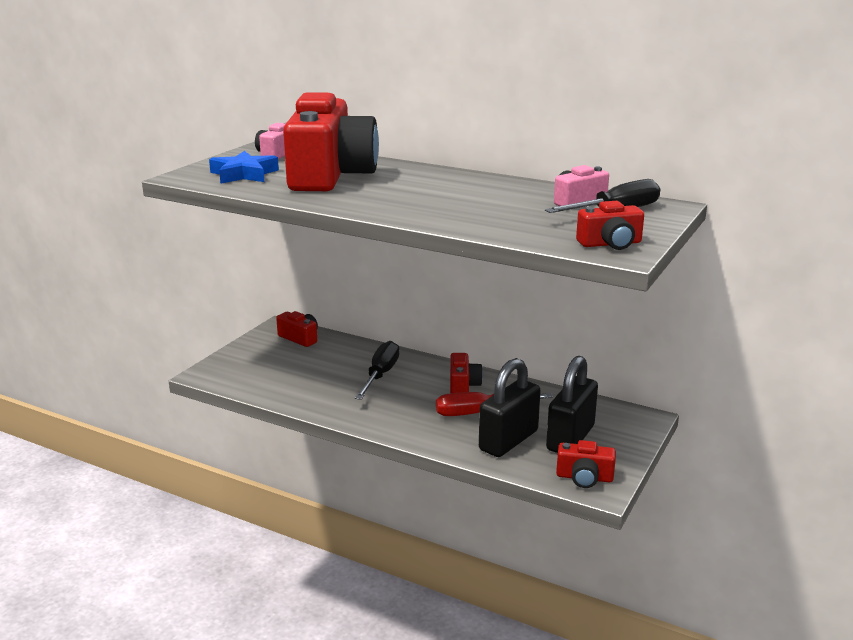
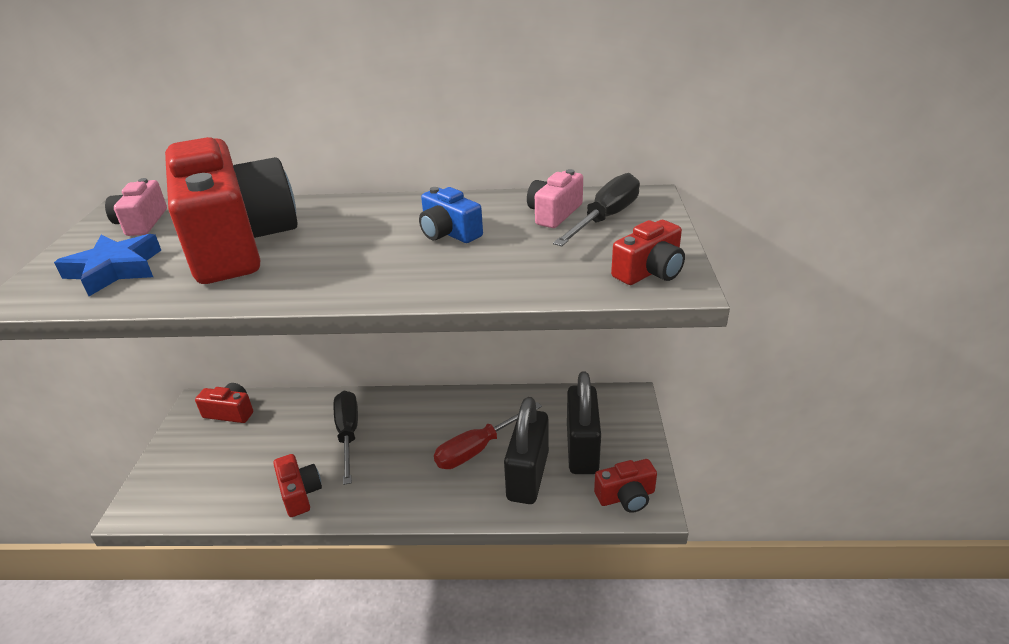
camera: 25 degrees left, 10 degrees up
red camera [450,353,483,393] -> red camera moved to [273,454,322,517]
none -> blue camera [419,187,483,243]

